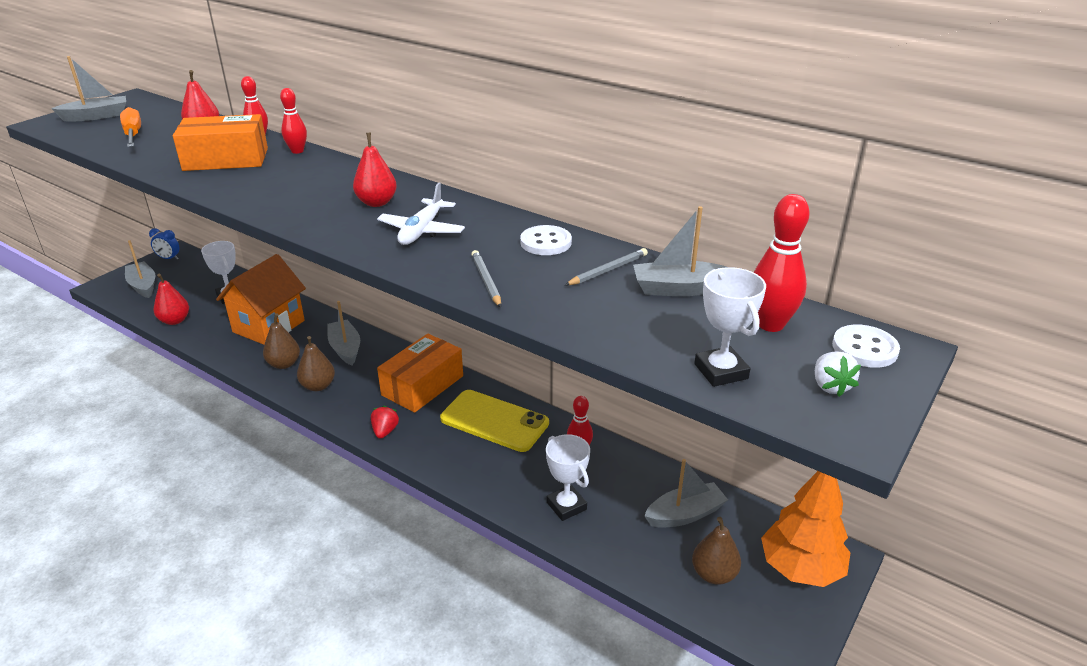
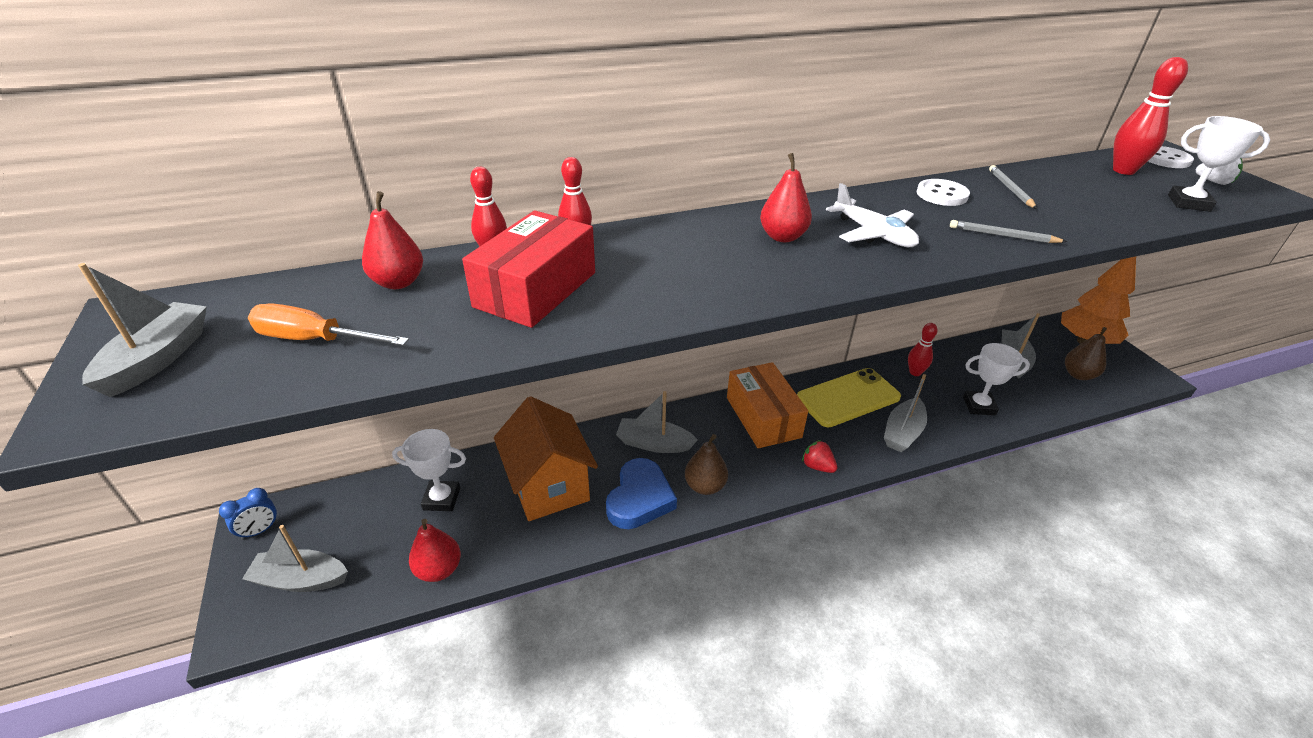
camera: 55 degrees left, 5 degrees up
orange box [173,114,268,171] -> red box [462,210,595,328]
brown pear [263,313,300,369] -> blue heart [606,458,677,529]
grey boat [633,206,726,296] -> grey boat moved to [884,374,927,452]

